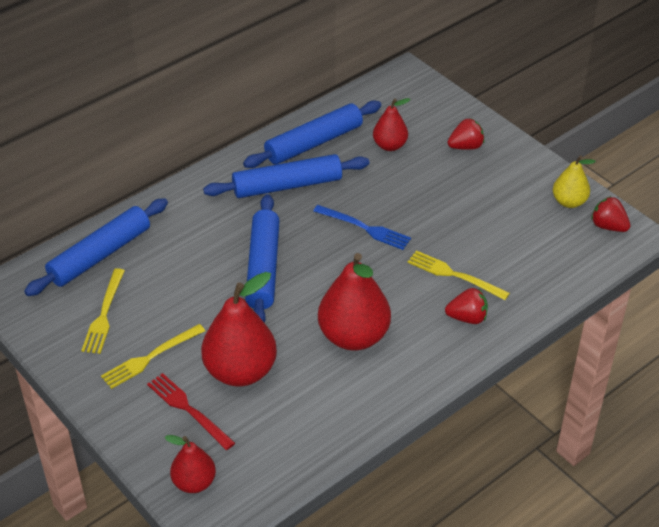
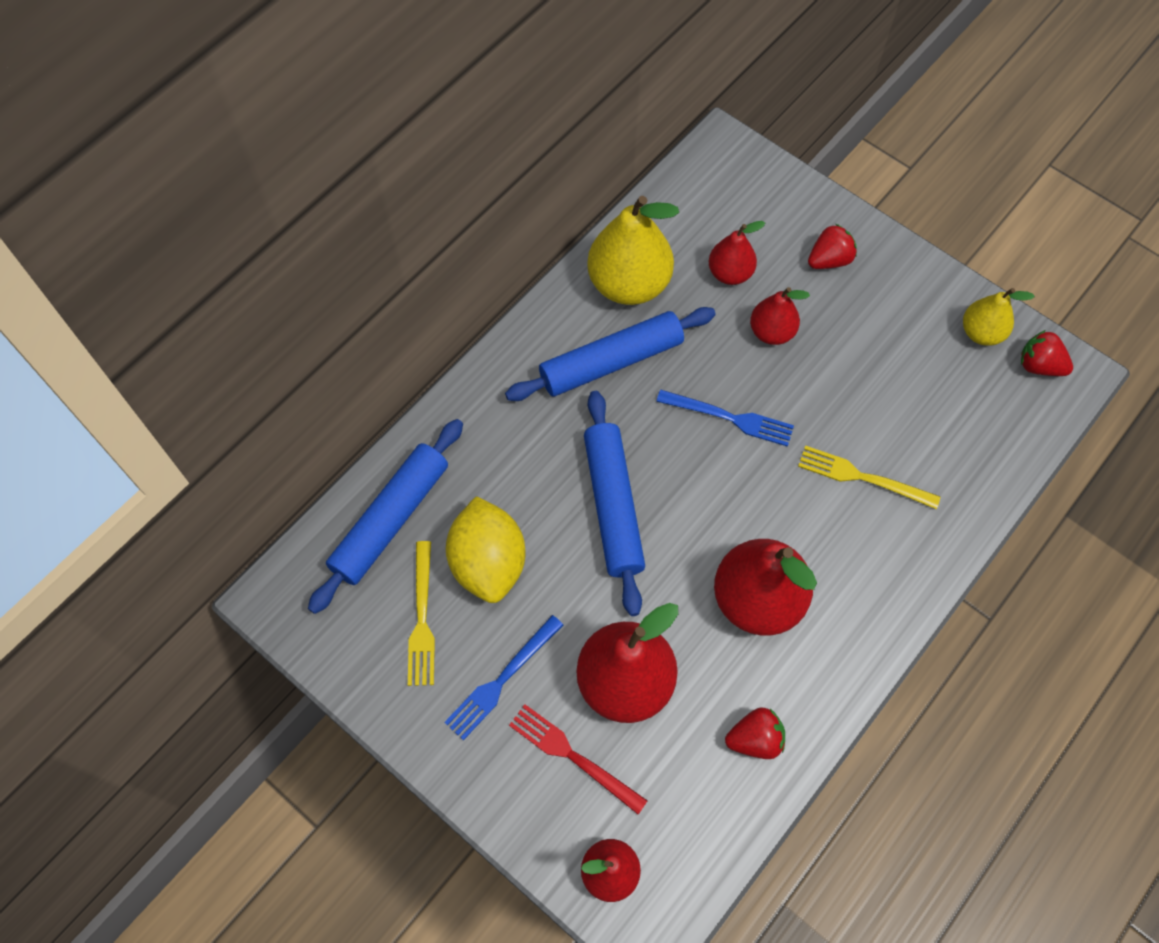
camera: 10 degrees left, 20 degrees up
yellow fork [101,324,205,389] -> blue fork [444,615,563,741]
blue rolling pin [243,101,381,168] -> yellow pear [587,196,679,305]
red strawberry [445,288,488,324] -> red strawberry moved to [725,708,785,759]
none -> yellow lemon [446,496,526,603]
none -> red pear [750,287,810,345]

